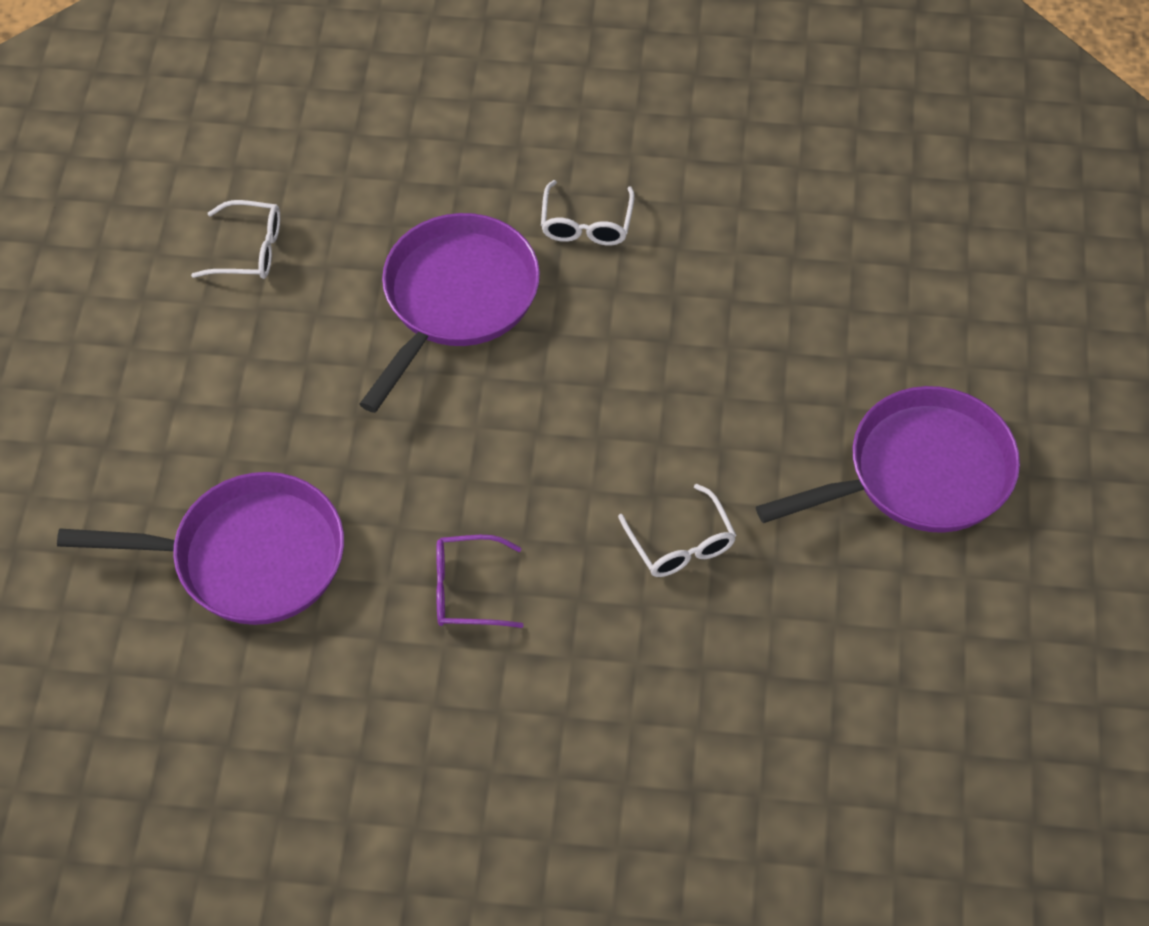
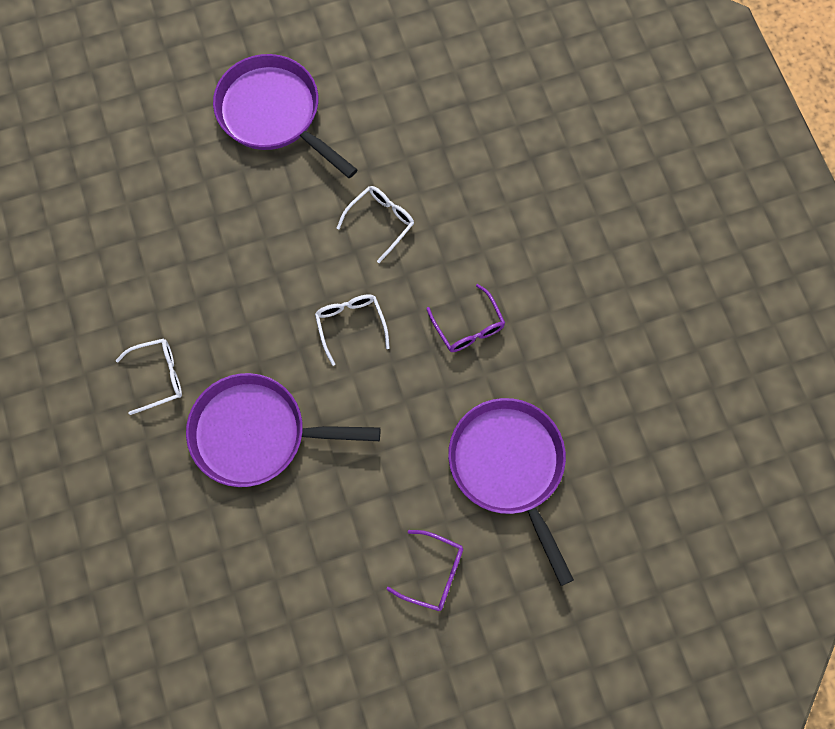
camera: 115 degrees left, 15 degrees up
white glasses [191,200,280,279] -> white glasses moved to [315,294,390,366]
none -> purple glasses [386,530,463,611]

